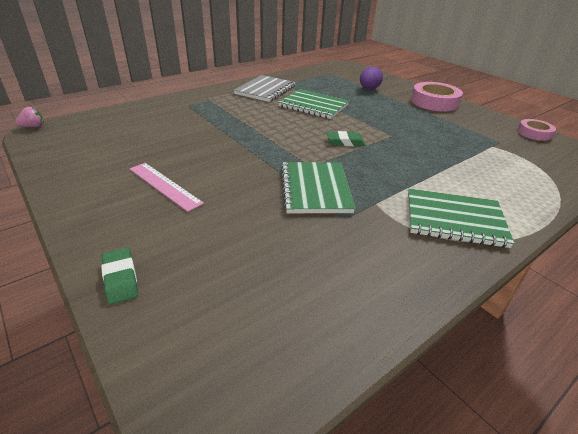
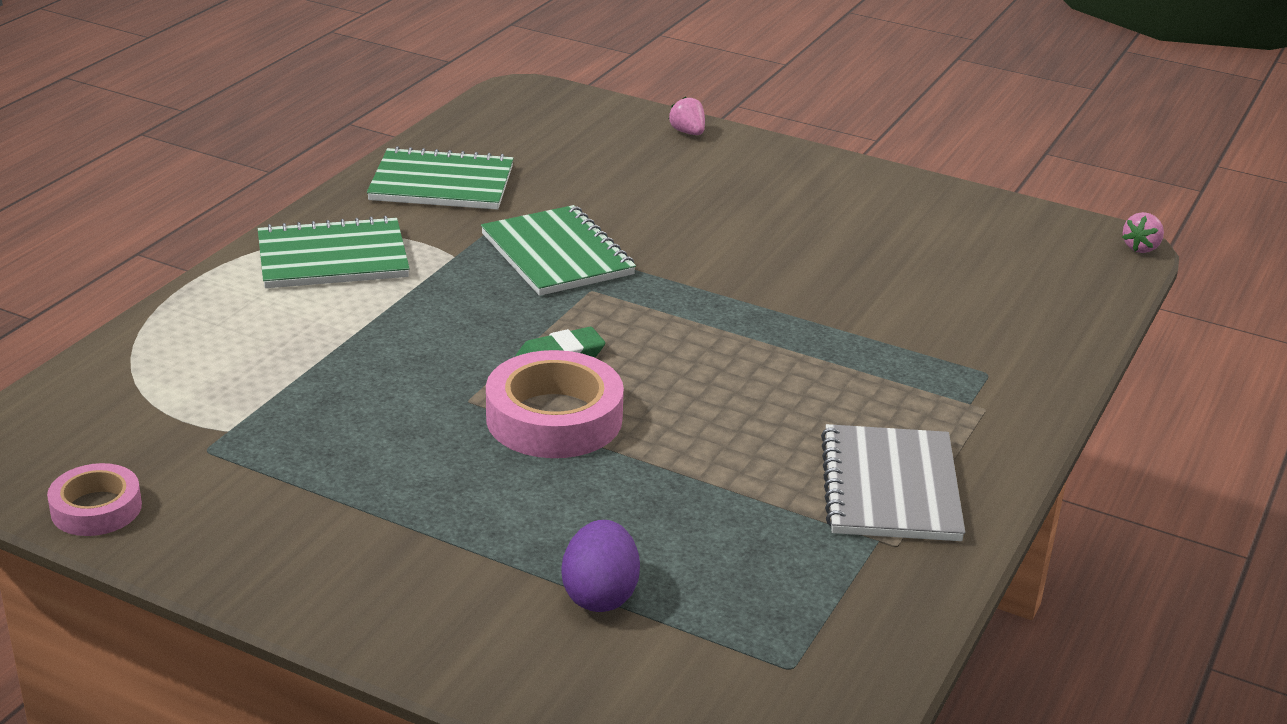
camera: 155 degrees right, 5 degrees down
green eraser [101,247,138,305] -> pink strawberry [669,96,705,135]
pink ruler [130,163,204,212] -> none
green notebook [278,89,349,119] -> green notebook moved to [367,146,514,210]
pink tape [411,82,463,112] -> pink tape moved to [486,350,624,458]

